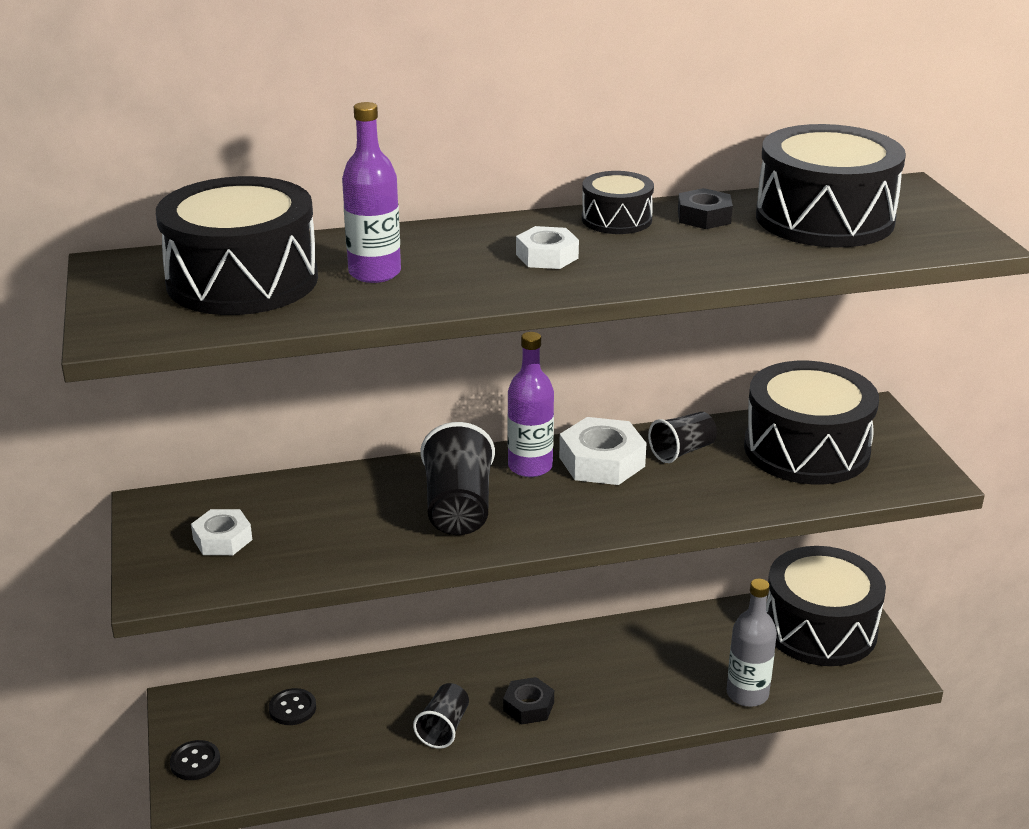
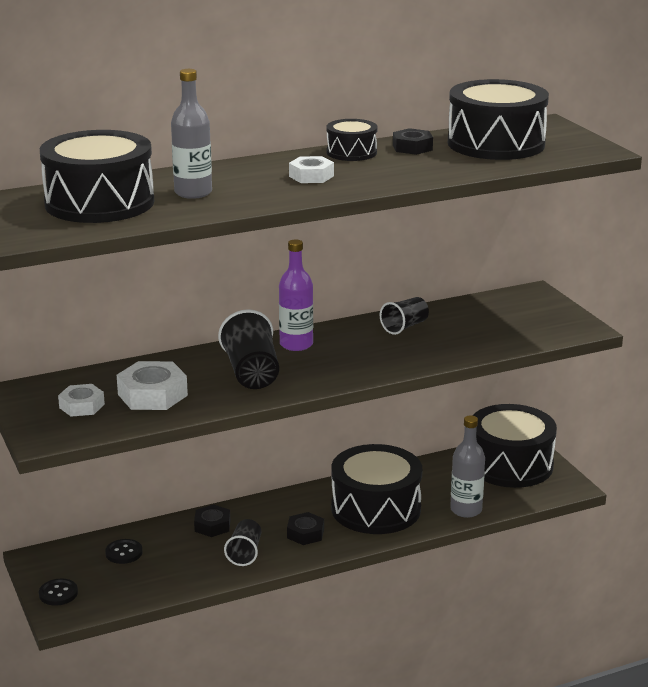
camera: 10 degrees left, 5 degrees down
purple bottle [342,102,401,283] -> grey bottle [171,69,212,199]
white nut [559,417,647,485] -> white nut moved to [117,361,188,410]
black drum [744,361,879,484] -> black drum moved to [331,444,422,534]
none -> black nut [194,504,230,537]

